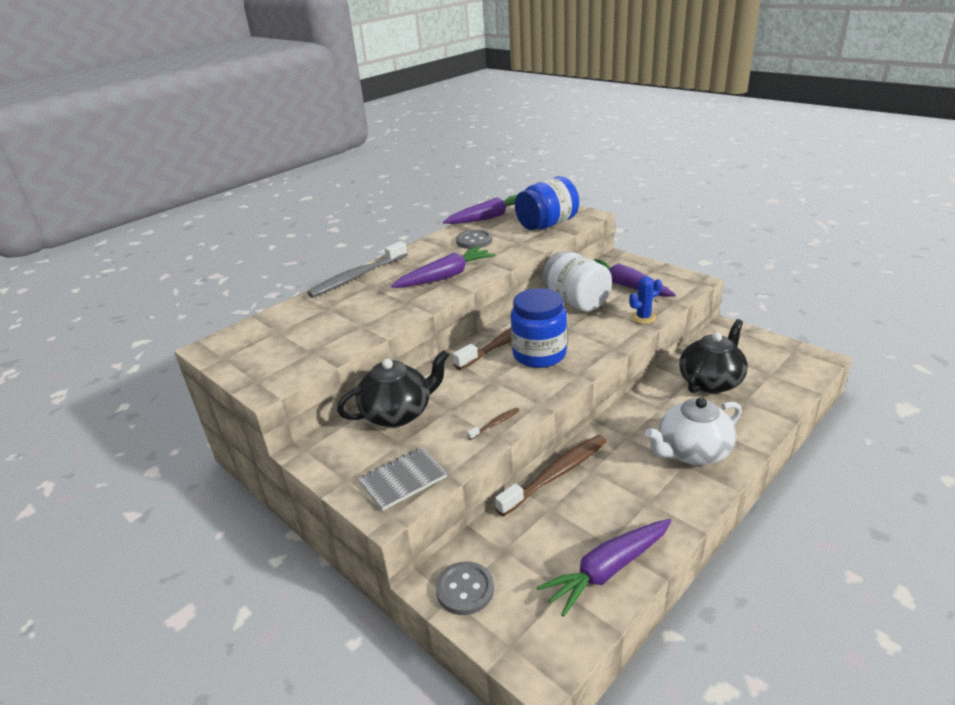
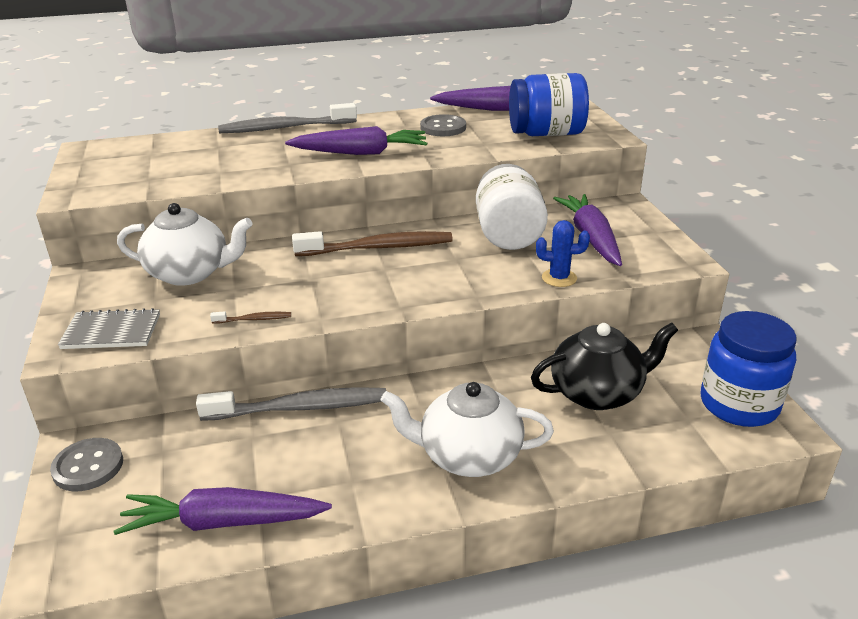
camera: 30 degrees right, 0 degrees up
black teapot [337,350,449,427] -> white teapot [117,203,253,286]
brown toothbrush [494,435,607,516] -> grey toothbrush [196,387,386,421]
blue jar [511,288,567,368] -> blue jar moved to [700,311,797,427]

